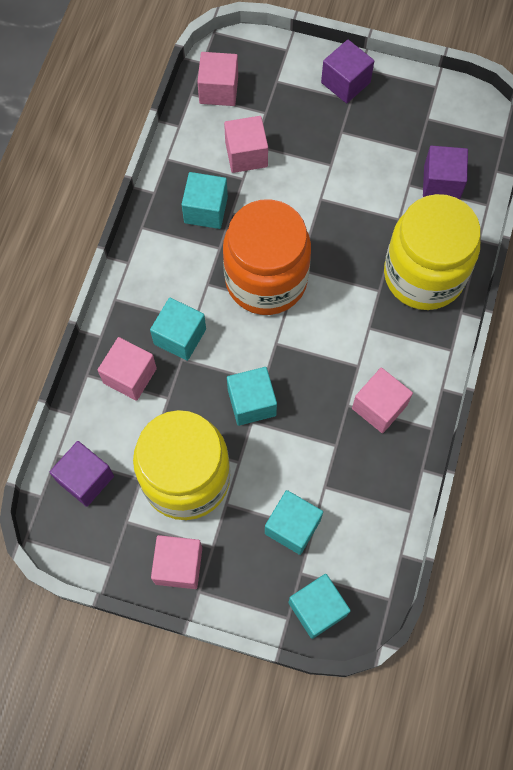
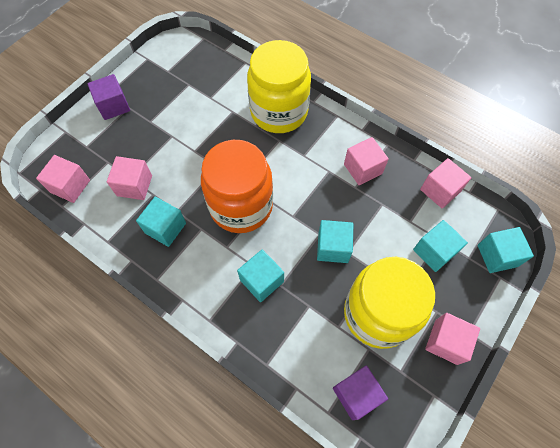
camera: 70 degrees left, 5 degrees down
pink cube [98,337,157,401] -> pink cube moved to [420,158,472,209]
purple cube [423,146,468,199] -> none

